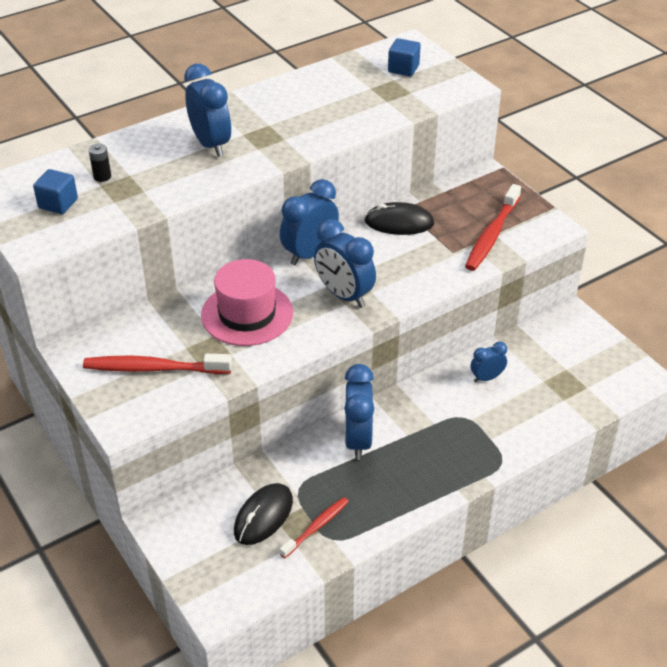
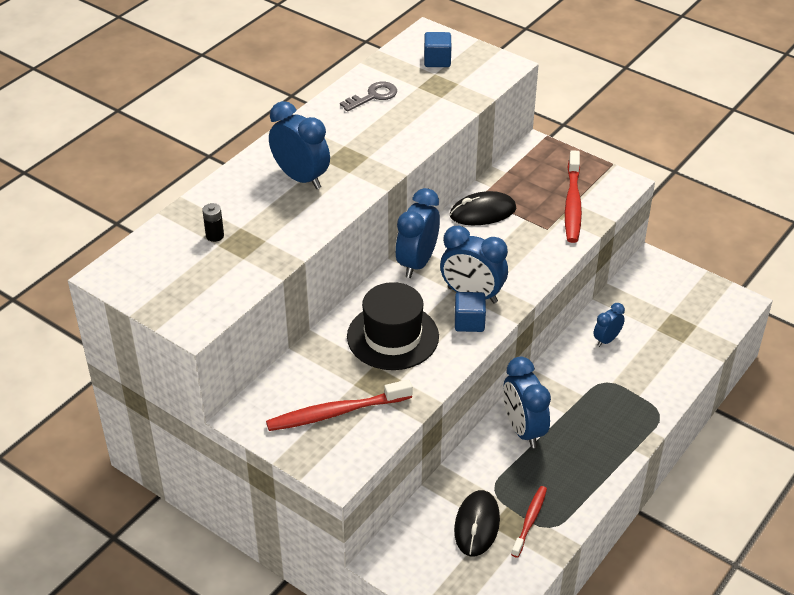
camera: 20 degrees left, 0 degrees up
blue cube [33,169,78,214] -> blue cube moved to [455,292,486,332]
pink hat [201,259,293,346] -> black hat [347,282,439,370]
none -> grey key [340,82,397,112]

